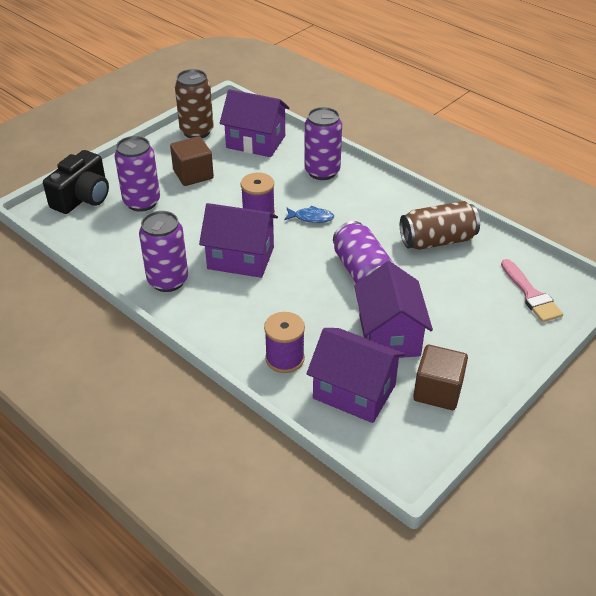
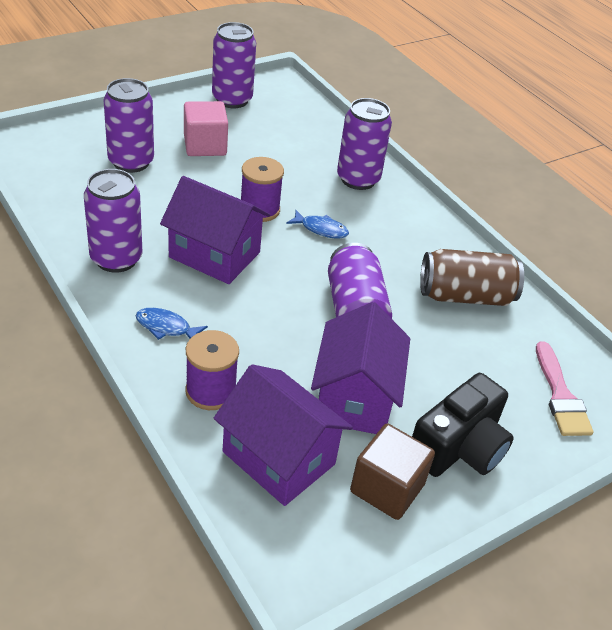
camera: 10 degrees right, 0 degrees up
black camera [43,150,109,214] -> black camera moved to [412,373,513,477]
brown cube [170,136,214,186] -> pink cube [184,101,228,156]
brown can [175,69,214,138] -> purple can [212,22,256,108]
purple house [220,89,290,157] -> none
none -> blue fish [136,308,208,340]

